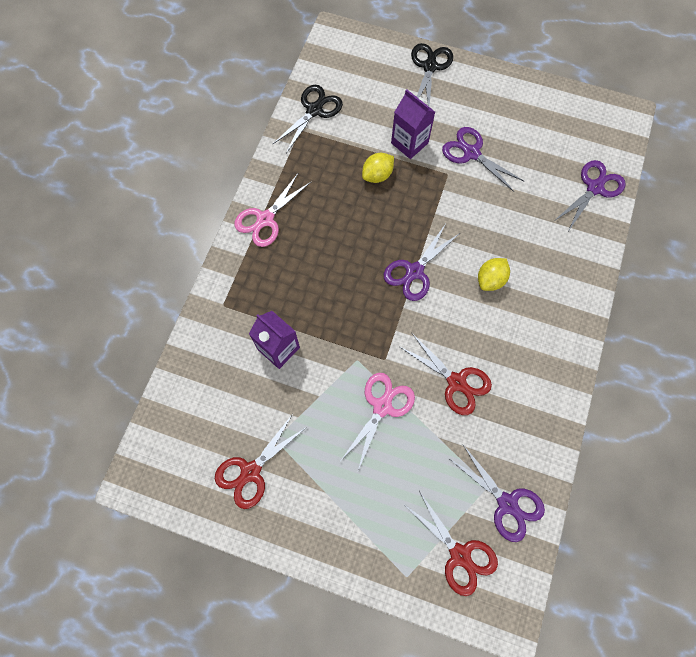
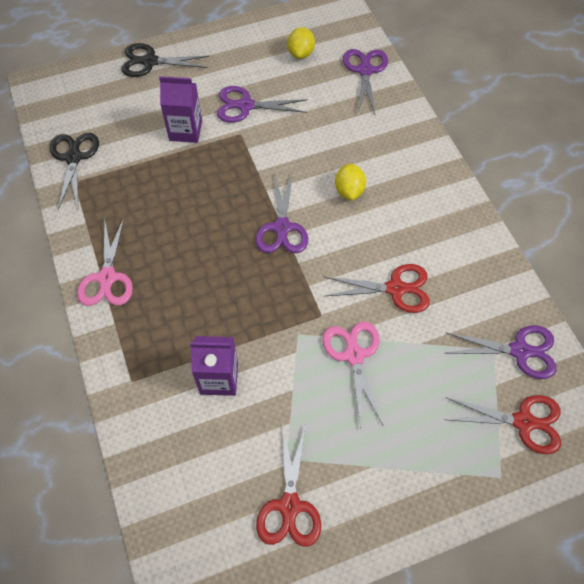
camera: 40 degrees left, 10 degrees down
yellow lemon [362,153,394,183] -> yellow lemon moved to [288,27,315,59]
black scissors [411,43,453,106] -> black scissors turned 60 degrees counterclockwise [121,43,210,77]

